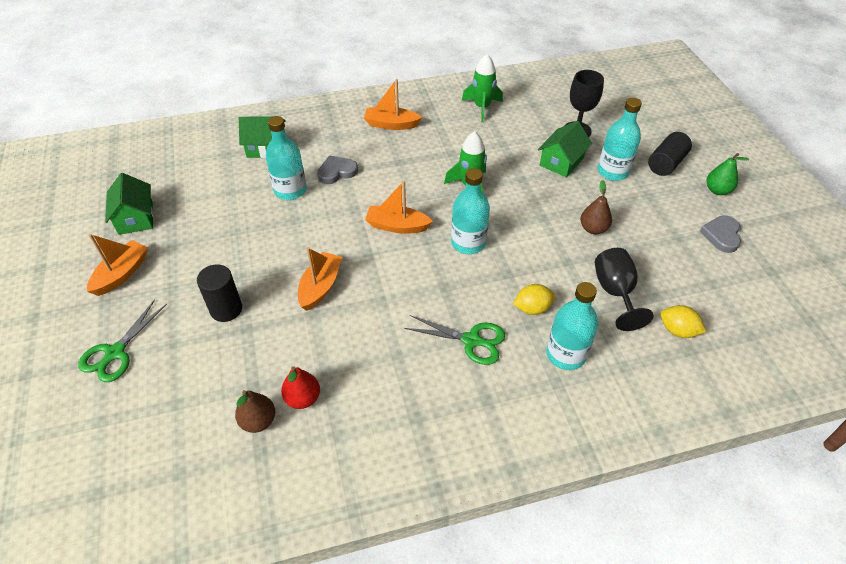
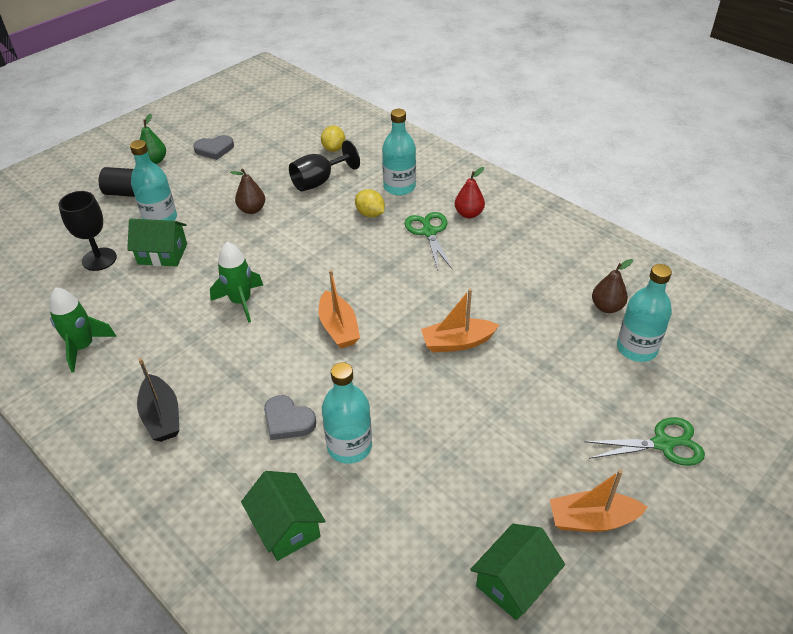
camera: 120 degrees left, 5 degrees down
black cylinder [197,264,242,322] -> none
red pear [281,366,320,409] -> red pear moved to [455,167,485,218]
orange boat [364,79,422,130] -> black boat [137,358,179,442]
turquoise bottle [451,168,490,254] -> turquoise bottle moved to [617,264,672,362]

